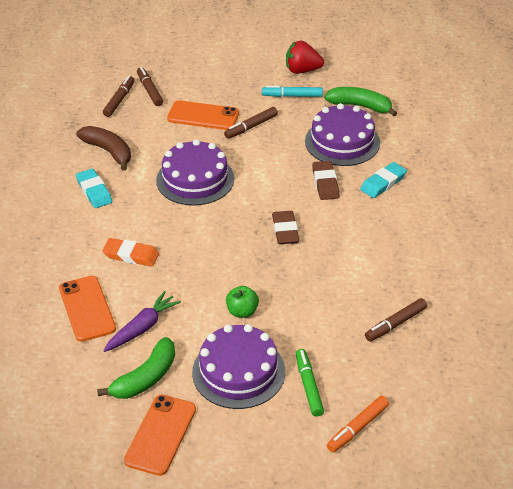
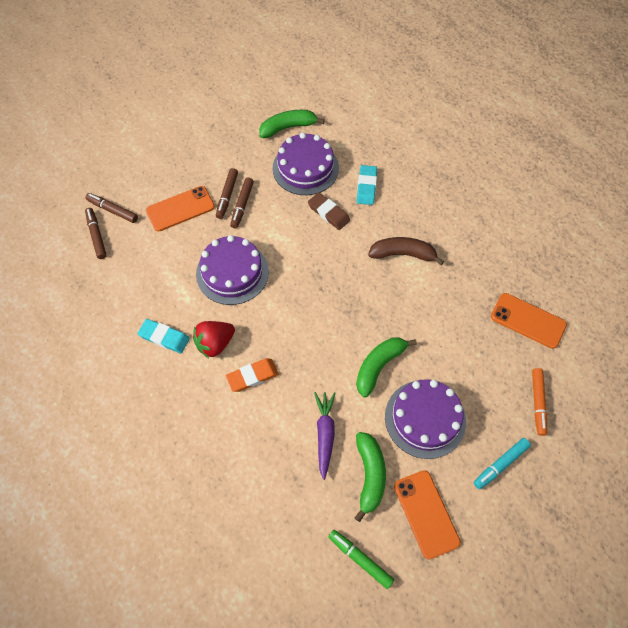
camera: 40 degrees left, 20 degrees up
orange phone [59,276,116,342] -> orange phone moved to [491,293,567,349]
brown banana [77,126,131,171] -> brown banana moved to [368,237,444,265]
green apple [226,286,259,318] -> green banana [356,337,417,398]
turquoise marker [262,86,323,97] -> turquoise marker moved to [474,438,531,489]
brown eraser [272,211,299,244] -> none
red strawberry [286,41,324,74] -> red strawberry moved to [193,321,235,358]
green marker [296,349,324,417] -> green marker moved to [328,530,394,589]
brown marker [365,298,427,341] -> brown marker moved to [230,177,254,229]

